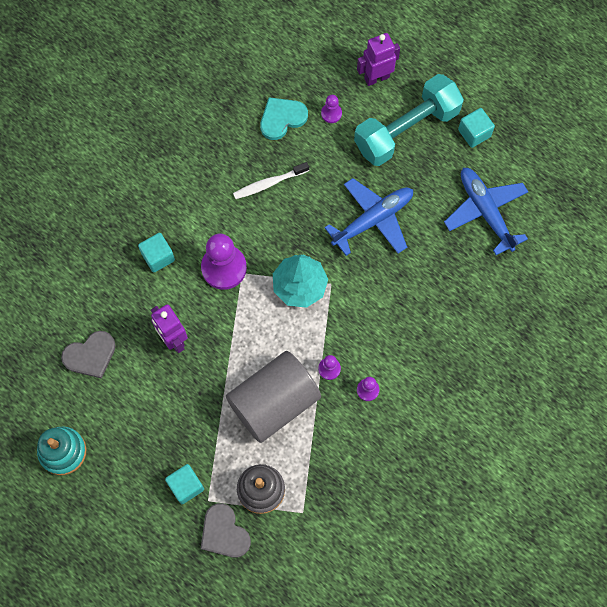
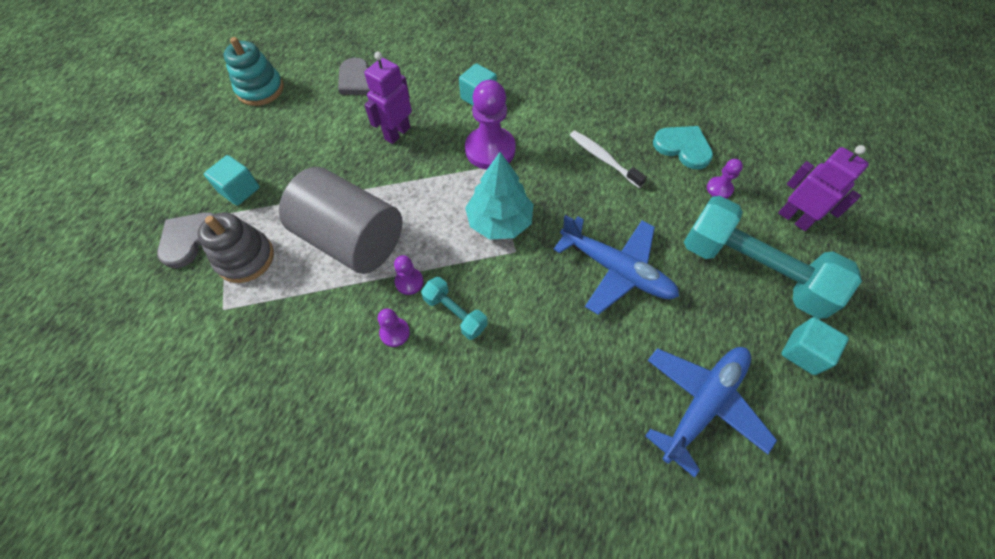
camera: 70 degrees right, 10 degrees down
none -> turquoise dumbbell [421,277,488,340]

